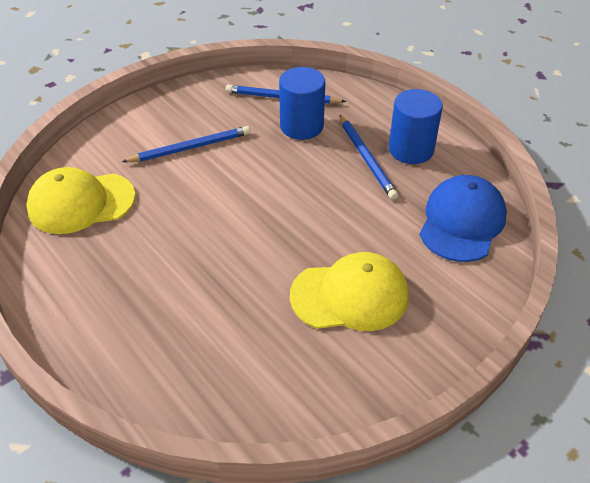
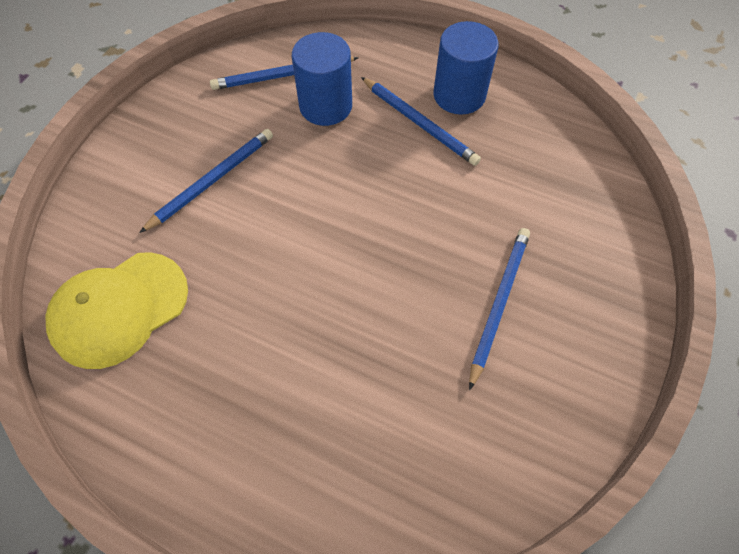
camera: 25 degrees left, 15 degrees up
yellow cap [290,252,409,331] -> blue pencil [469,228,530,390]
blue cap [419,175,507,262] -> none

